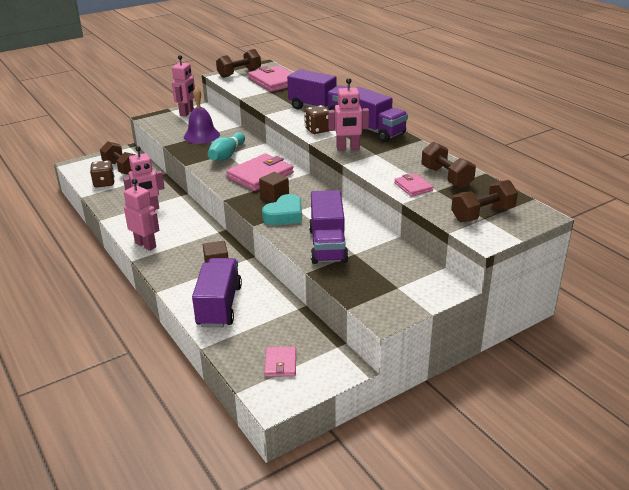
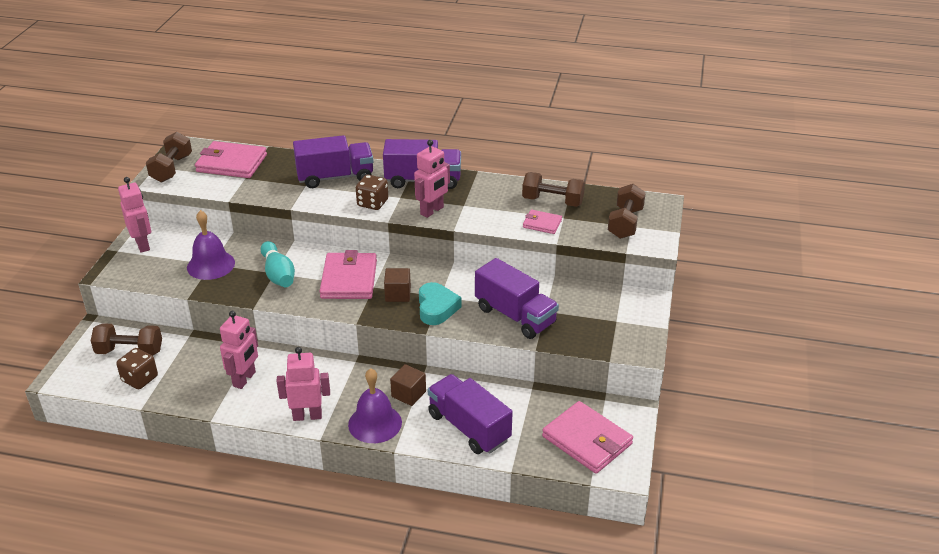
camera: 45 degrees left, 5 degrees up
pink wallet [264,347,296,377] -> pink wallet [542,401,633,474], size x1.88
none -> purple bell [348,368,402,443]

